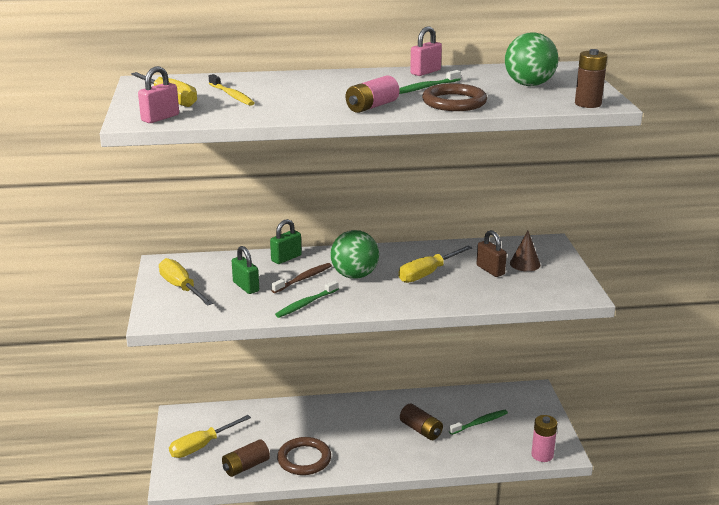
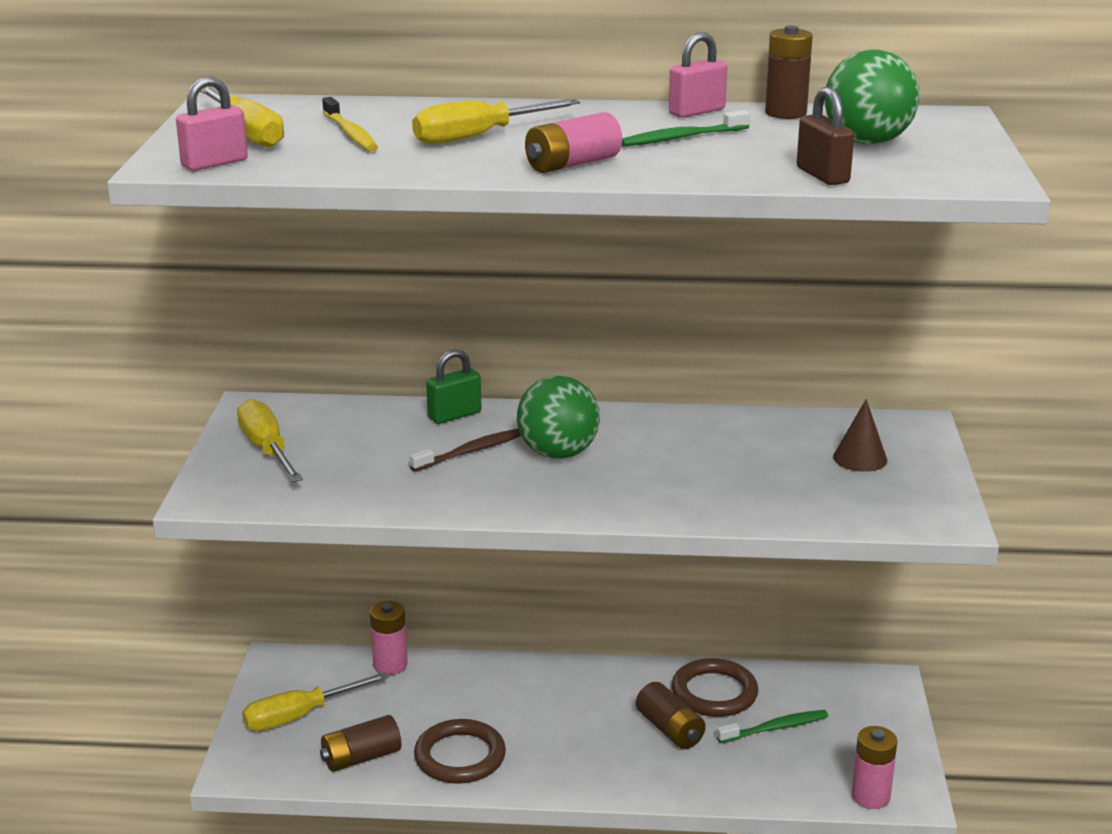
camera: 10 degrees right, 0 degrees up
green padlock [232,246,259,294] -> none
green toothbrush [275,280,339,318] -> none
yellow screwdriver [399,245,473,283] -> yellow screwdriver moved to [412,99,580,145]
brown ring [422,83,487,111] -> brown ring moved to [672,658,758,717]
brown padlock [476,230,507,277] -> brown padlock moved to [797,87,854,185]
brown battery [575,49,607,108] -> brown battery moved to [765,25,813,119]
none -> pink battery [370,601,408,675]

